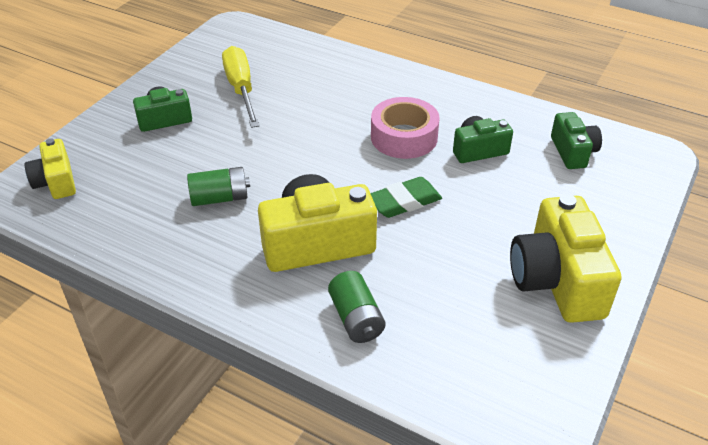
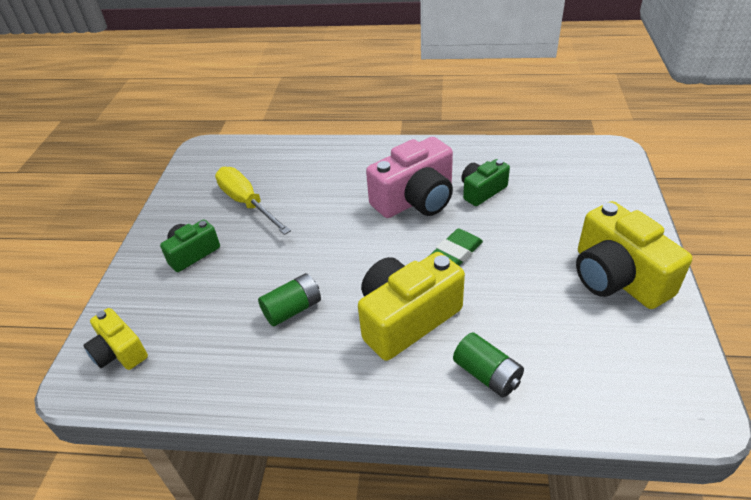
camera: 20 degrees left, 0 degrees up
pink tape [371,97,440,159] -> pink camera [366,137,453,218]
green camera [551,112,602,169] -> none

